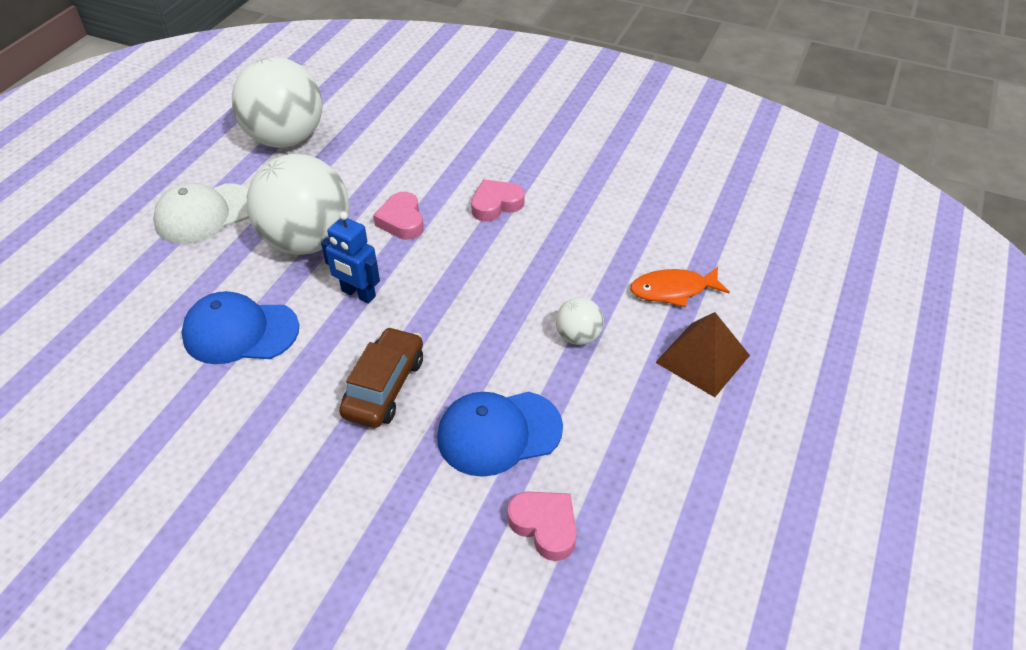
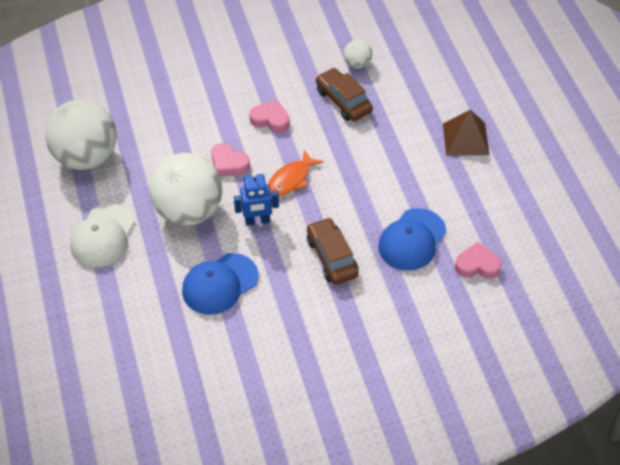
camera: 40 degrees left, 5 degrees up
pink heart [471,179,525,222] -> pink heart turned 90 degrees clockwise [249,100,290,133]
white ball [556,297,604,345] -> white ball moved to [344,40,372,69]
orange fish [630,267,730,307] -> orange fish moved to [268,150,323,196]
none -> brown car [316,68,373,121]

